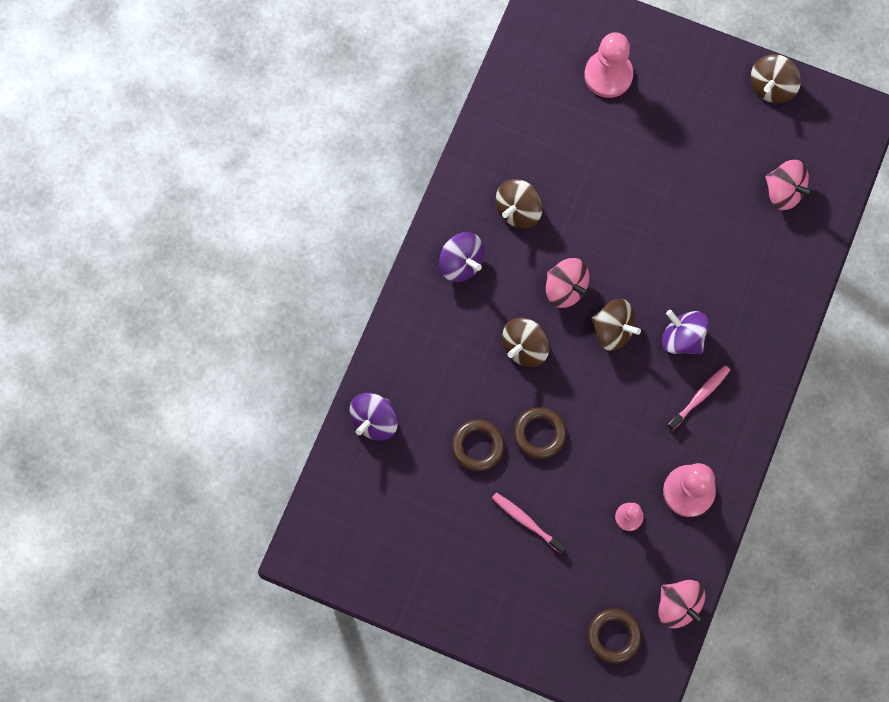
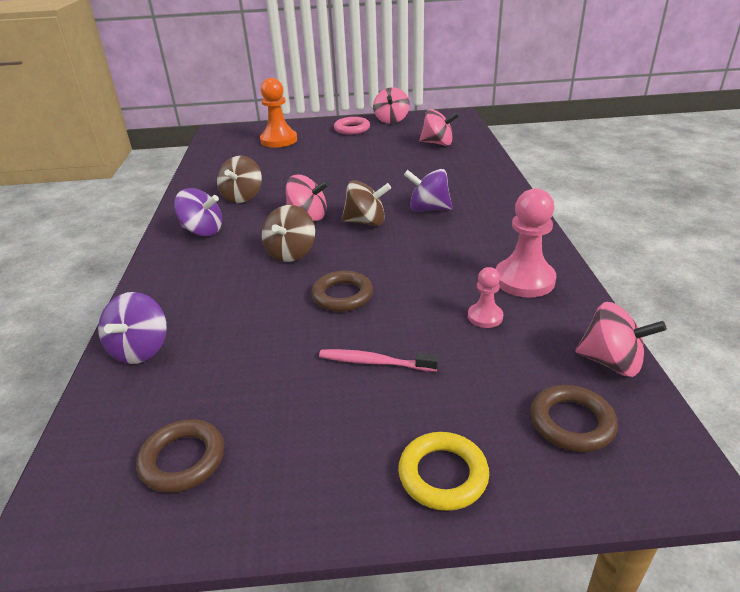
camera: 25 degrees left, 40 degrees down
brown ring [452,420,504,471] -> brown ring moved to [136,419,224,493]
pink pawn [584,32,633,98] -> orange pawn [260,78,297,148]
pink toothbrush [667,365,730,431] -> none
brown spinning top [751,54,801,103] -> pink spinning top [373,87,410,124]
none -> pink ring [334,117,370,134]
none -> yellow ring [398,432,489,511]

